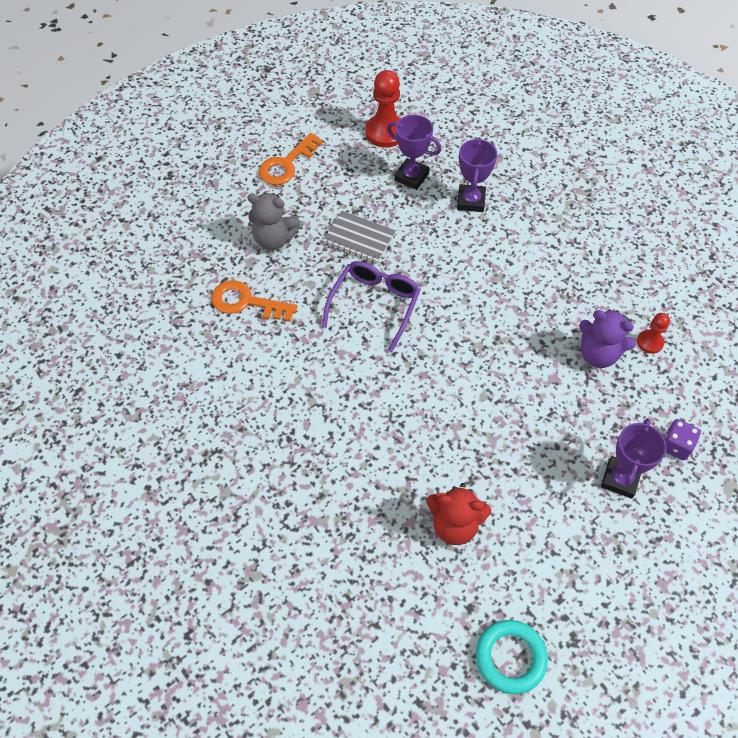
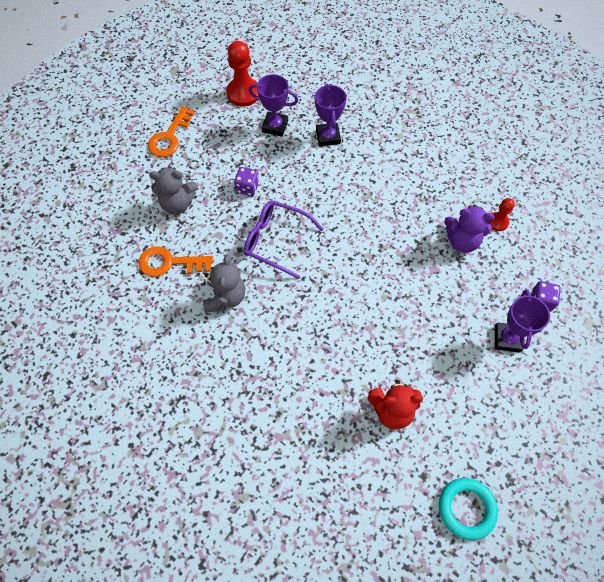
camera: 15 degrees left, 5 degrees up
purple glasses [322,261,421,352] -> purple glasses turned 75 degrees counterclockwise [244,201,324,279]
grey notebook [323,211,396,264] -> purple dice [234,167,259,196]
none -> grey teddy bear [203,255,245,313]

